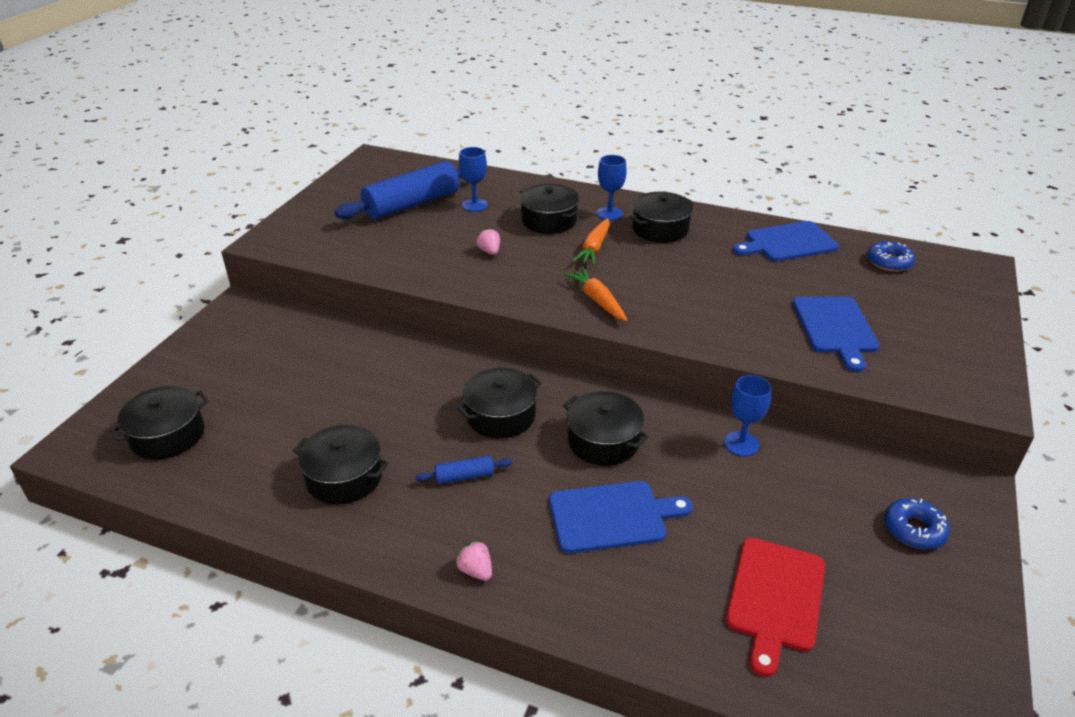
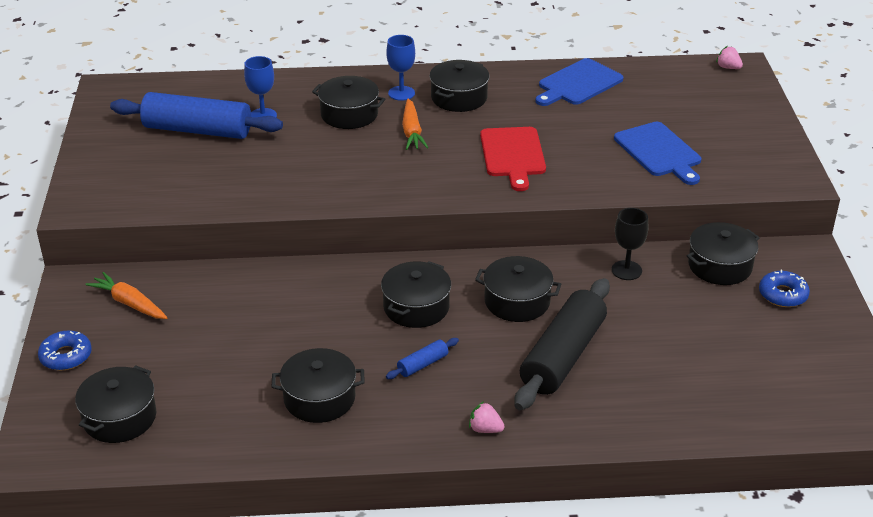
camera: 25 degrees left, 0 degrees up
blue rolling pin [335,161,462,220] -> blue rolling pin turned 75 degrees clockwise [110,92,283,139]
pink strawberry [476,228,500,255] -> pink strawberry moved to [716,46,743,69]
blue cutting board [549,481,693,553] -> black rolling pin [514,278,610,410]
orange carrot [563,267,628,321] -> orange carrot moved to [86,272,168,319]
blue goblet [724,375,771,456] -> black goblet [612,208,648,280]
red cutting board [726,538,825,677] -> red cutting board moved to [480,127,546,191]
blue donut [867,241,915,272] -> blue donut moved to [38,330,92,370]
none -> black pot [687,222,759,285]

